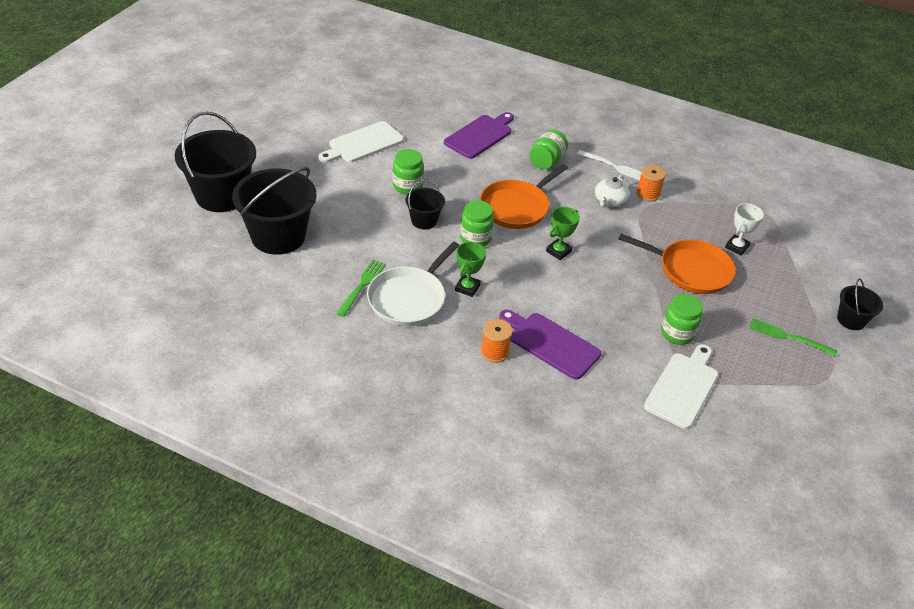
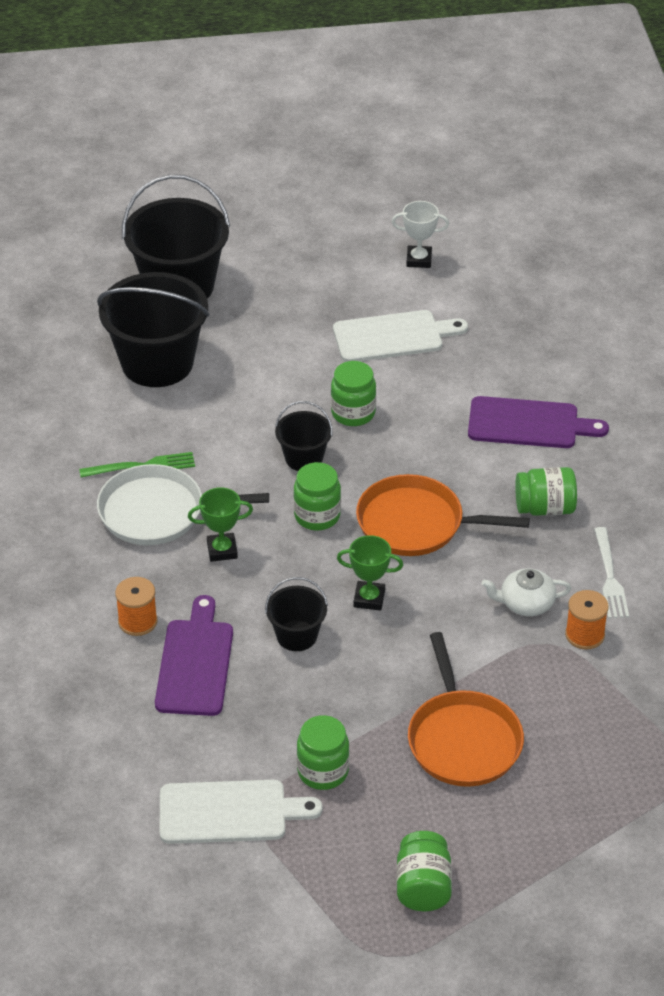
camera: 60 degrees right, 0 degrees up
white cutting board [318,121,404,163] -> white cutting board turned 150 degrees clockwise [333,310,468,362]
white trophy [725,203,764,256] -> white trophy moved to [392,201,449,268]
green fork [749,318,838,357] -> green jar [397,831,452,911]
black bucket [837,278,883,330] -> black bucket moved to [265,577,328,651]

